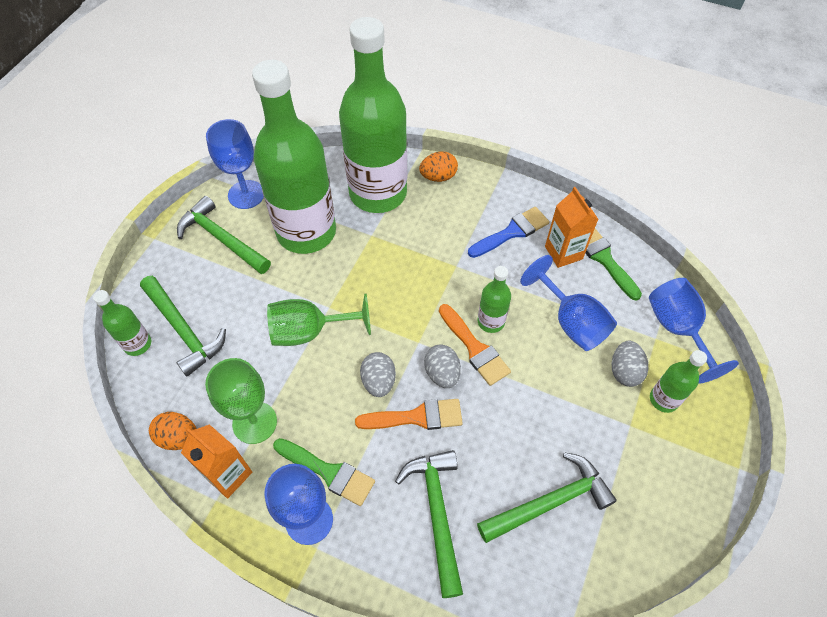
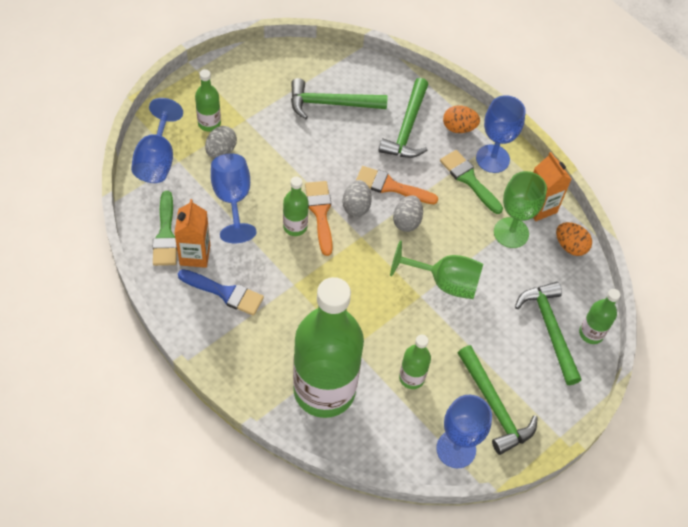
camera: 160 degrees left, 0 degrees up
green bottle [252,59,336,254] -> green bottle [399,335,431,389], size x0.42
orange egg [419,151,458,182] -> orange egg moved to [443,105,480,133]
blue brush [468,207,549,258] -> blue brush turned 150 degrees counterclockwise [178,269,264,316]

